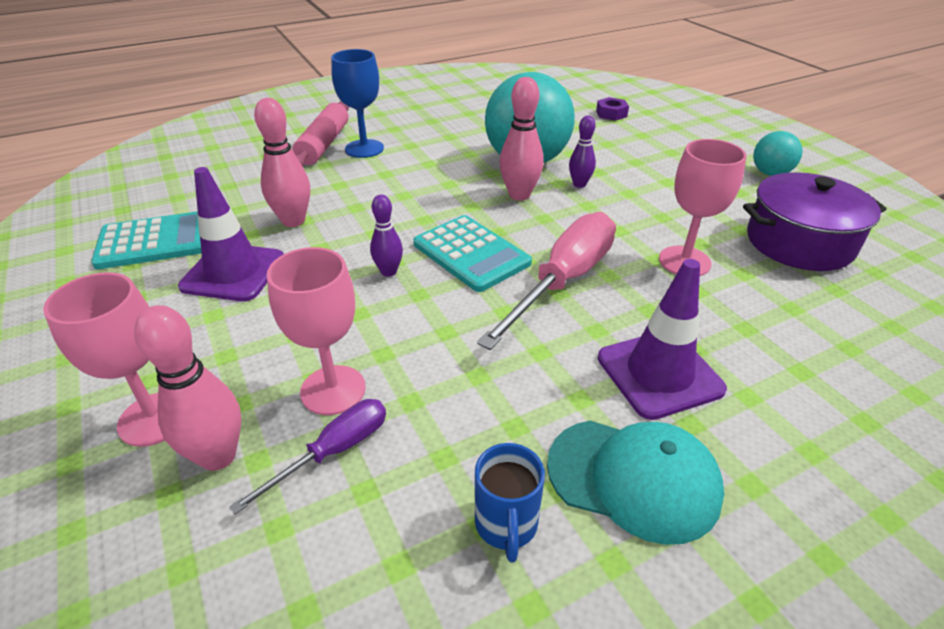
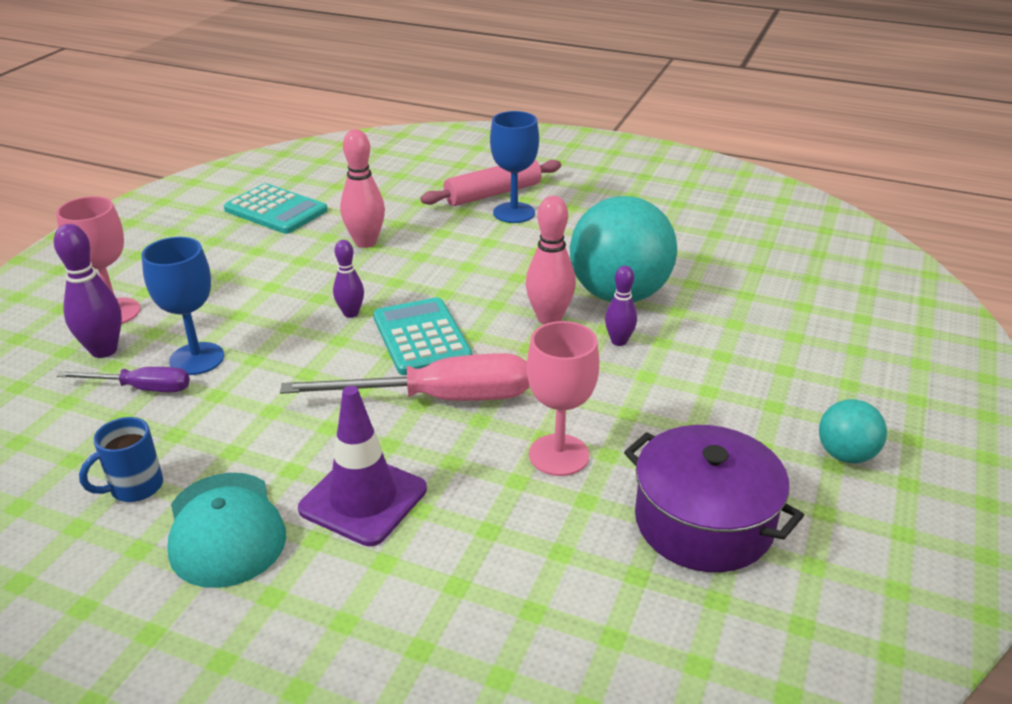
camera: 50 degrees right, 5 degrees down
pink bowling pin [134,305,241,471] -> purple bowling pin [54,224,122,358]
purple traffic cone [178,167,284,301] -> none
pink goblet [267,247,366,415] -> blue goblet [142,237,224,375]
turquoise calculator [413,215,532,292] -> turquoise calculator turned 150 degrees clockwise [373,297,472,375]
purple nut [596,97,629,121] -> none

